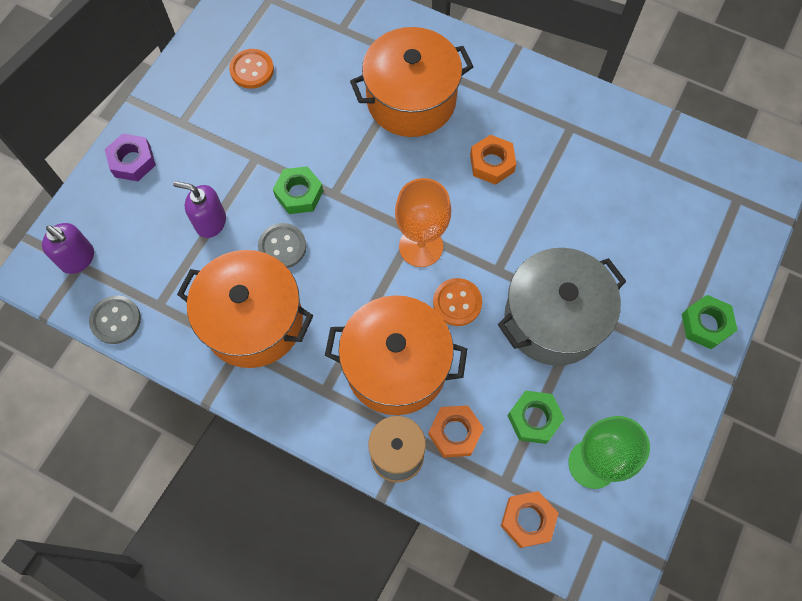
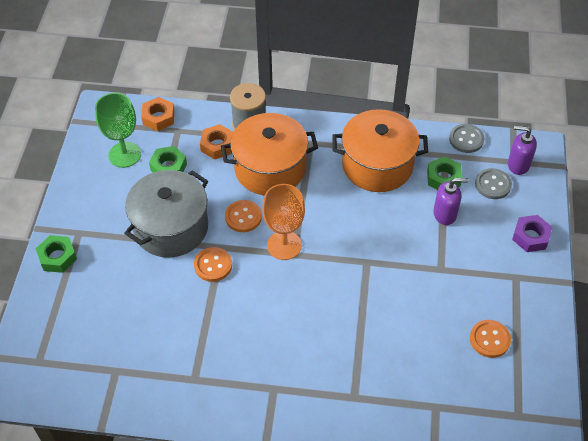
camera: 160 degrees right, 15 degrees down
grey button [258,223,307,268] -> grey button moved to [475,168,512,199]
green nut [273,166,323,214] -> green nut moved to [427,156,462,190]
orange pot [350,27,473,137] -> none
orange nut [470,135,516,185] -> none
none -> orange button [194,247,232,282]

